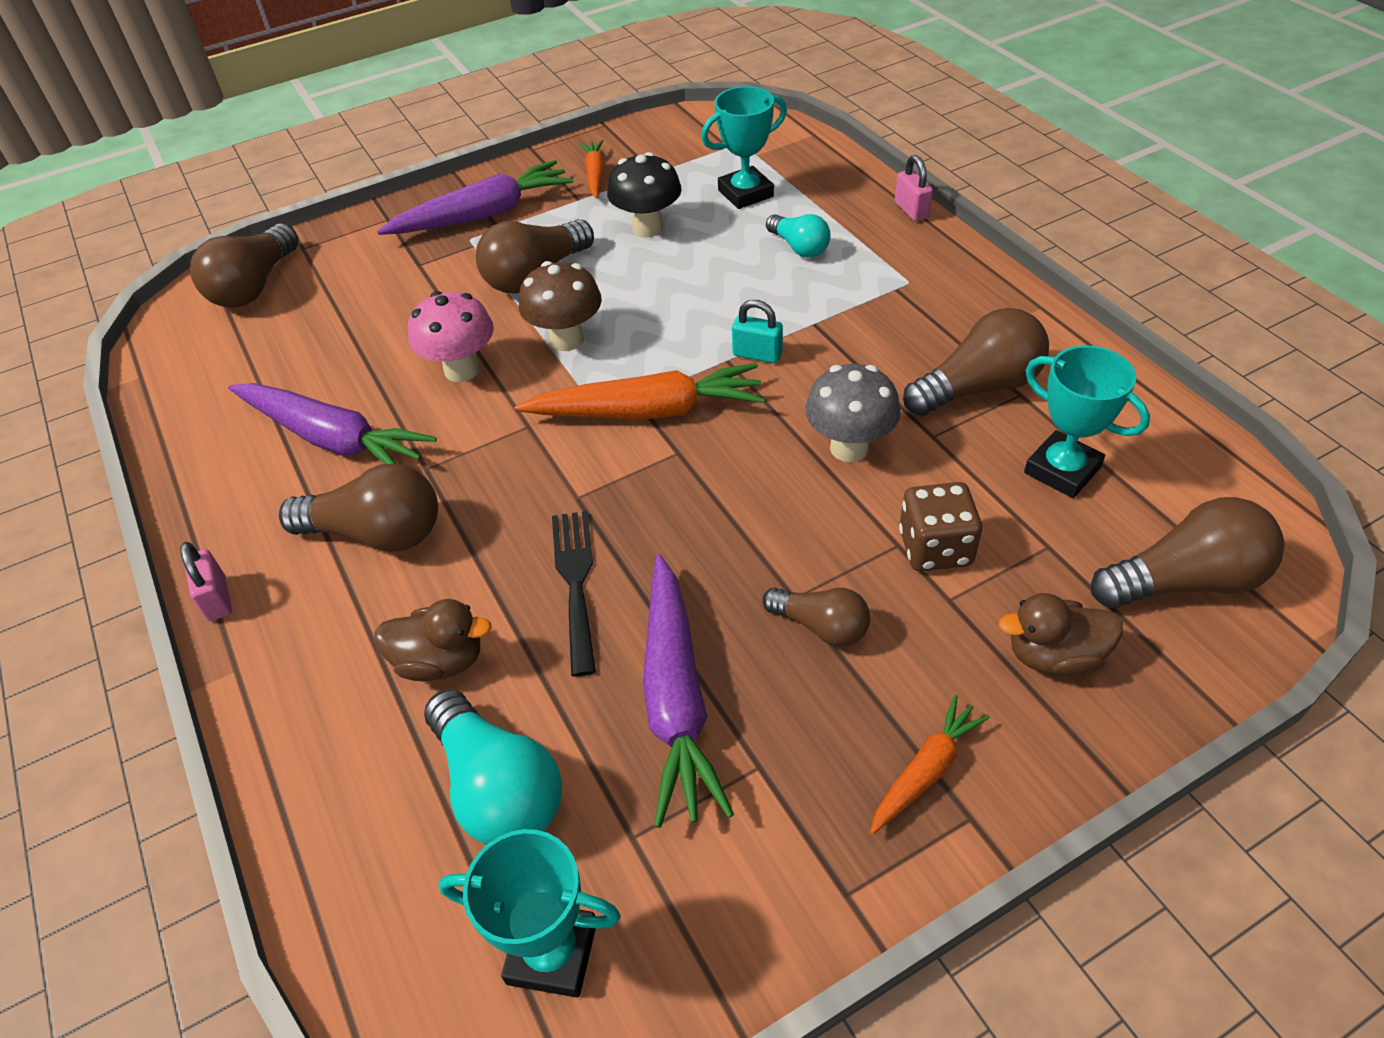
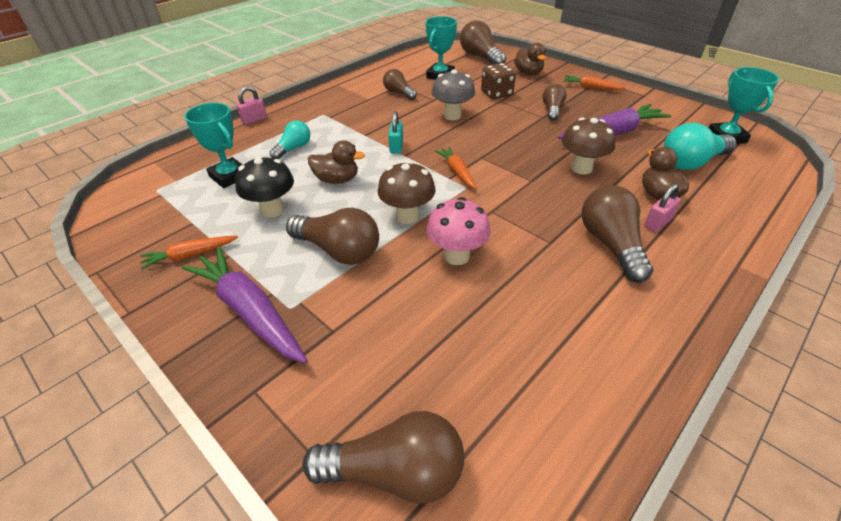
camera: 110 degrees left, 5 degrees down
pink padlock [180,542,232,621] -> pink padlock moved to [644,184,681,232]
purple carrot [228,383,437,464] -> none
turquoise light bulb [424,689,562,845] -> turquoise light bulb turned 150 degrees counterclockwise [663,123,736,170]
orange carrot [515,363,765,420] -> orange carrot [435,147,477,189], size x0.54
black fork [552,511,596,677] -> brown mushroom [562,118,616,174]
brown light bulb [903,308,1049,416] -> brown light bulb [383,69,417,100], size x0.61
none -> brown duck [308,140,365,184]

